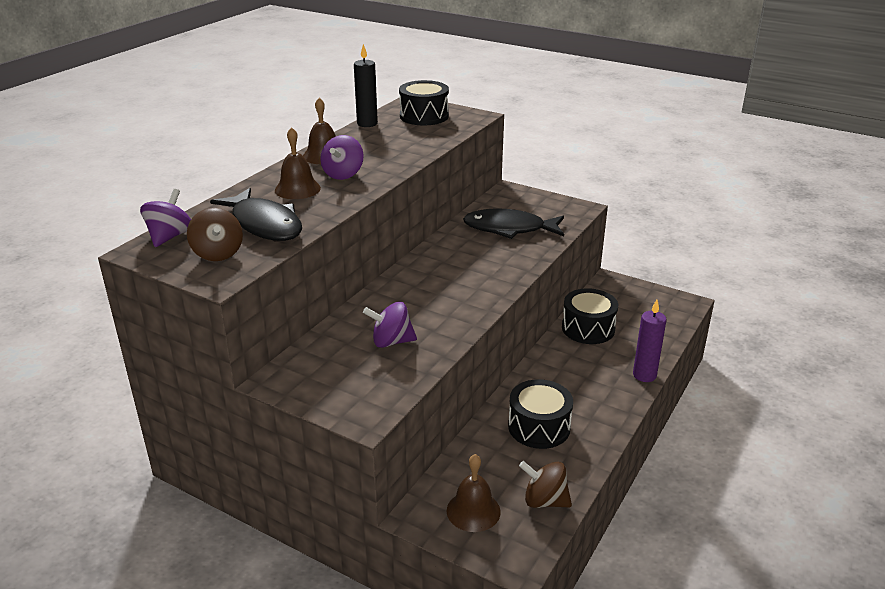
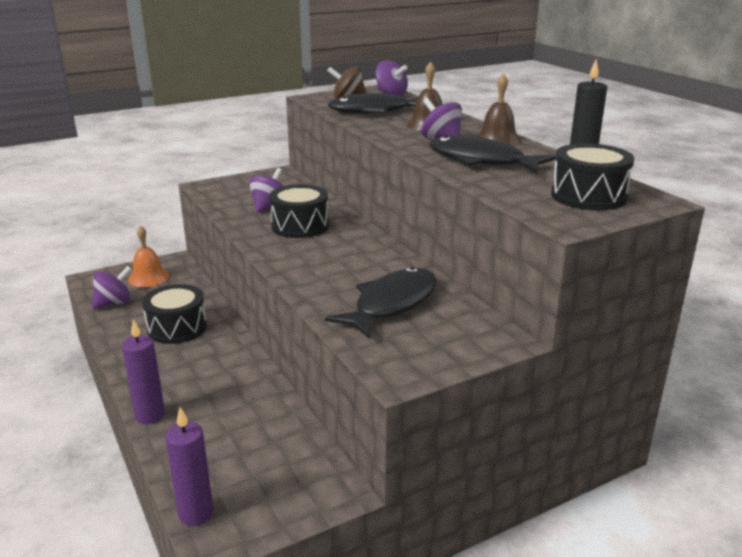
camera: 120 degrees right, 5 degrees down
brown bell [447,454,501,532] -> orange bell [128,225,169,287]
brown spinning top [519,461,572,508] -> purple spinning top [92,266,132,309]
black drum [562,288,618,344] -> black drum moved to [269,184,329,238]
none -> purple candle [165,407,213,526]
none -> black fish [429,135,555,174]

